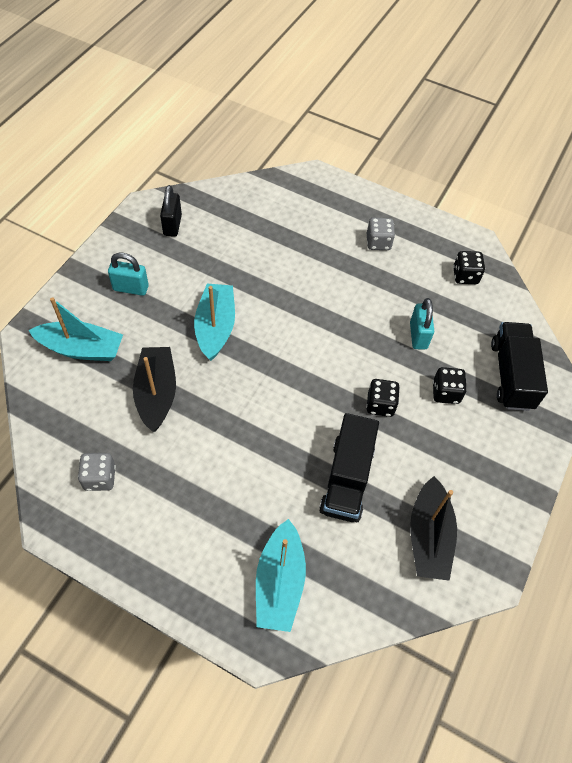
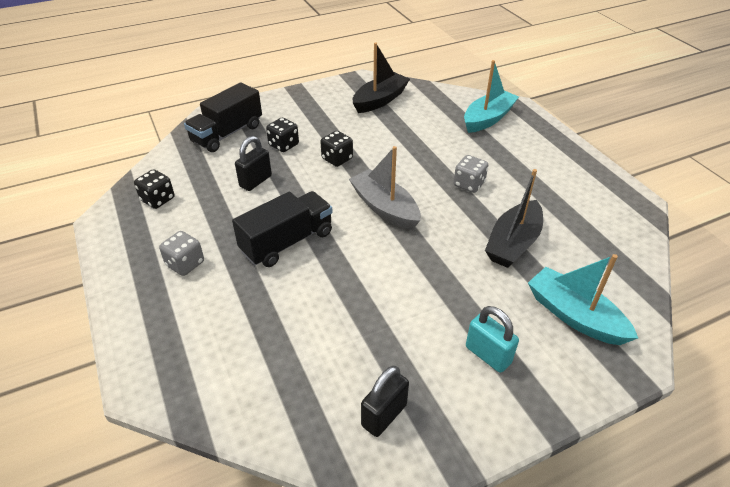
camera: 140 degrees left, 15 degrees down
grey dice [78,453,116,491] -> grey dice moved to [454,155,488,193]
turquoise boat [194,283,235,361] -> none
black truck [319,413,379,522] -> black truck moved to [232,191,333,267]
turquoise padlock [410,298,434,350] -> black padlock [235,136,272,191]
none -> grey boat [349,146,421,230]

